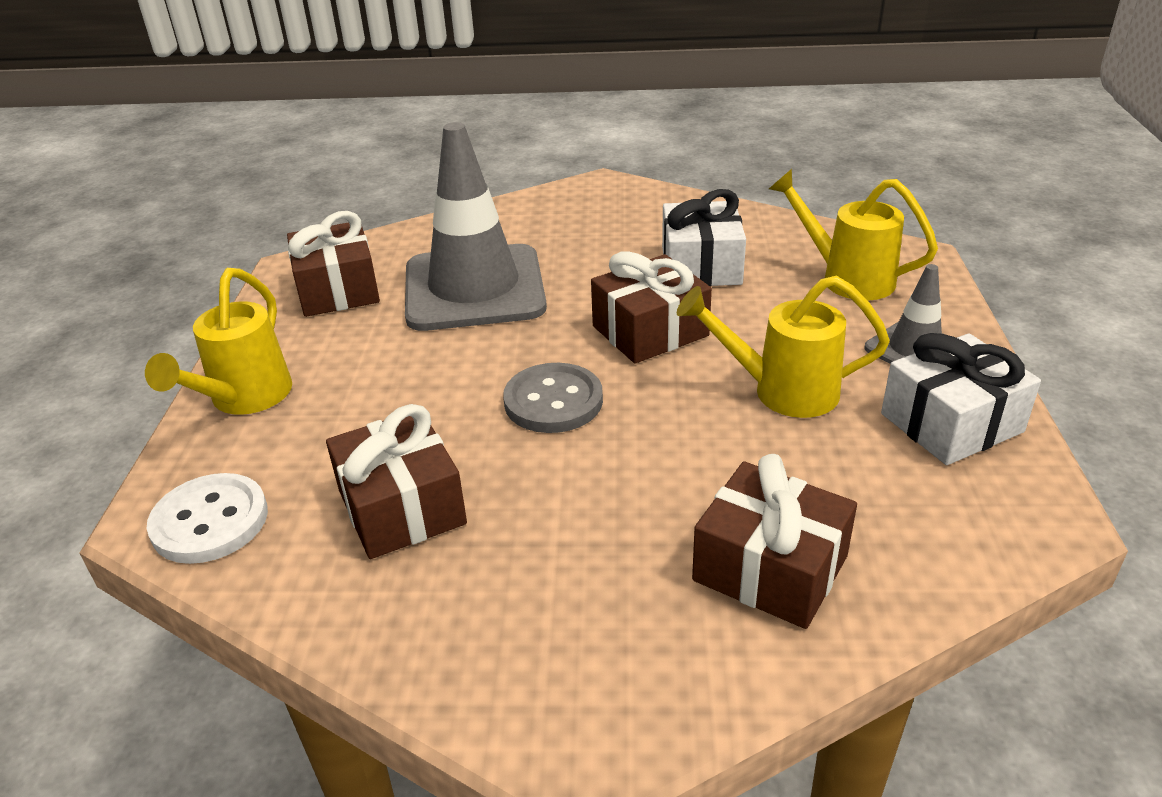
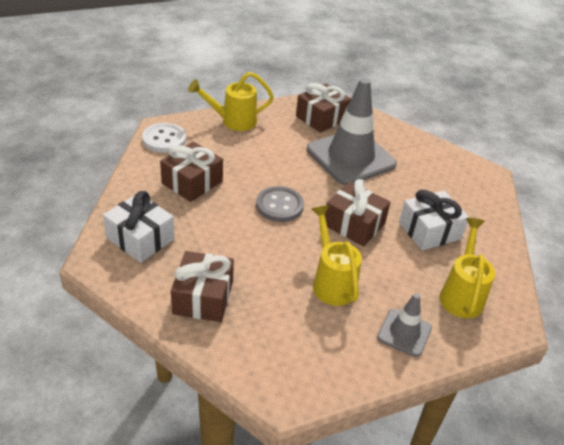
camera: 60 degrees right, 5 degrees up
white gift [881,333,1041,465] -> white gift moved to [103,191,175,263]

